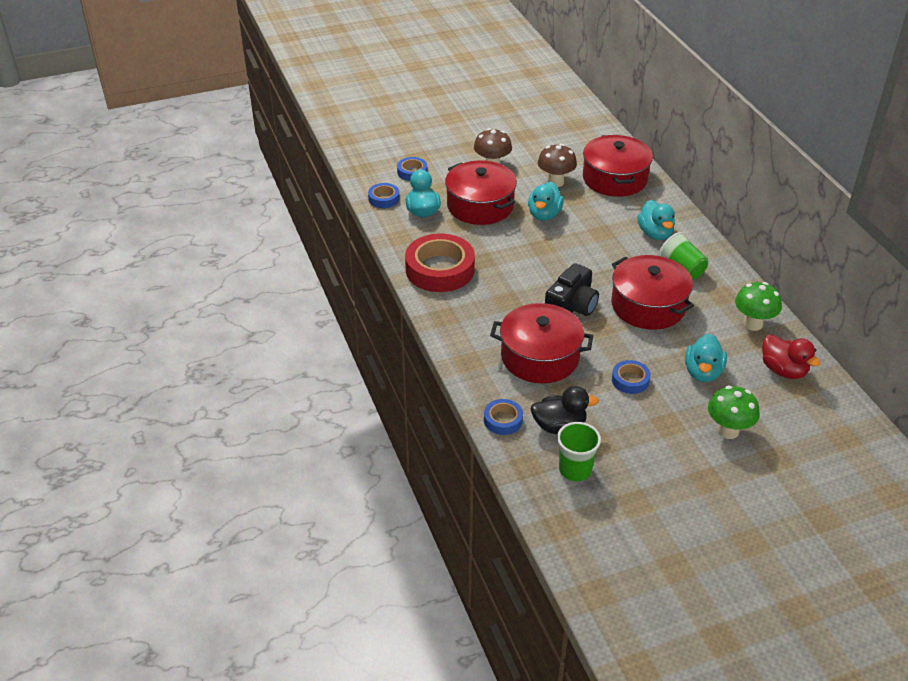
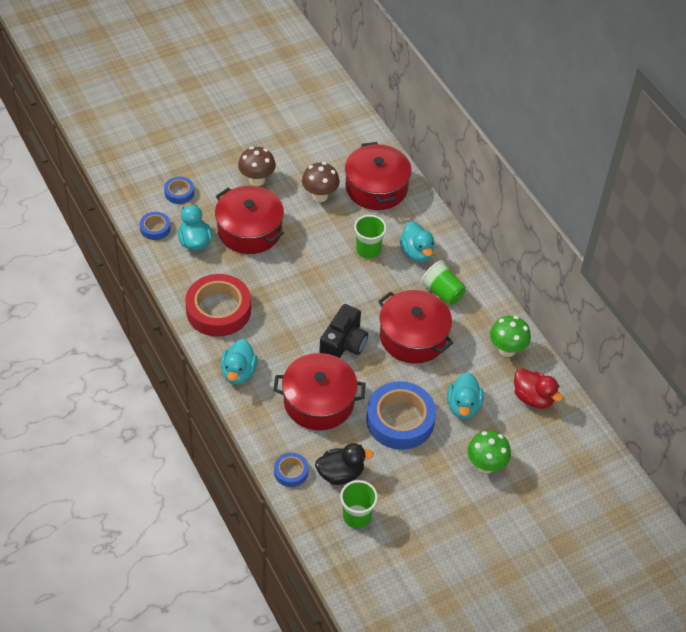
camera: 10 degrees left, 10 degrees up
turquoise duck [528,182,564,221] -> turquoise duck moved to [221,339,258,385]
blue tape [612,360,651,394] -> blue tape [366,381,436,450], size x2.05
none -> green cup [354,215,387,259]

